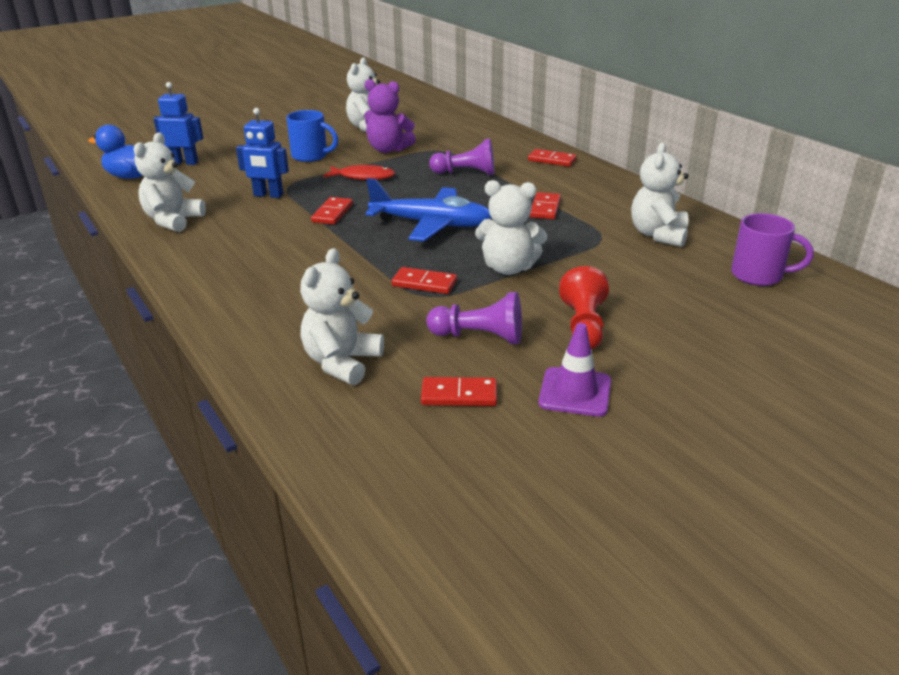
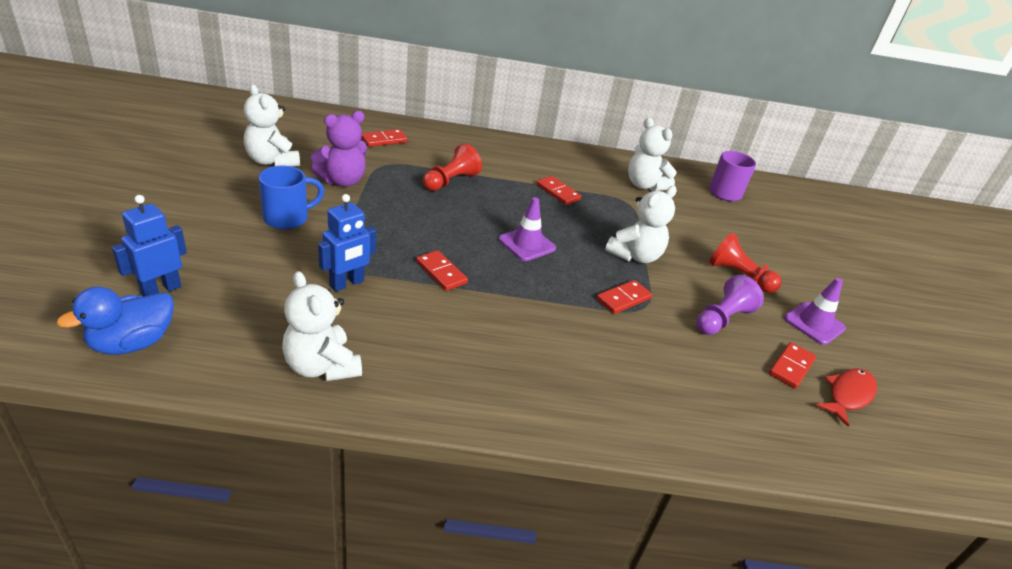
camera: 60 degrees left, 5 degrees up
white teddy bear [300,248,384,385] -> none
red fish [323,165,395,180] -> red fish moved to [815,368,877,427]
blue plane [365,178,491,241] -> purple traffic cone [499,197,556,261]
purple pawn [429,139,494,175] -> red pawn [423,143,482,191]
red domino [528,149,577,167] -> red domino moved to [361,129,408,147]

